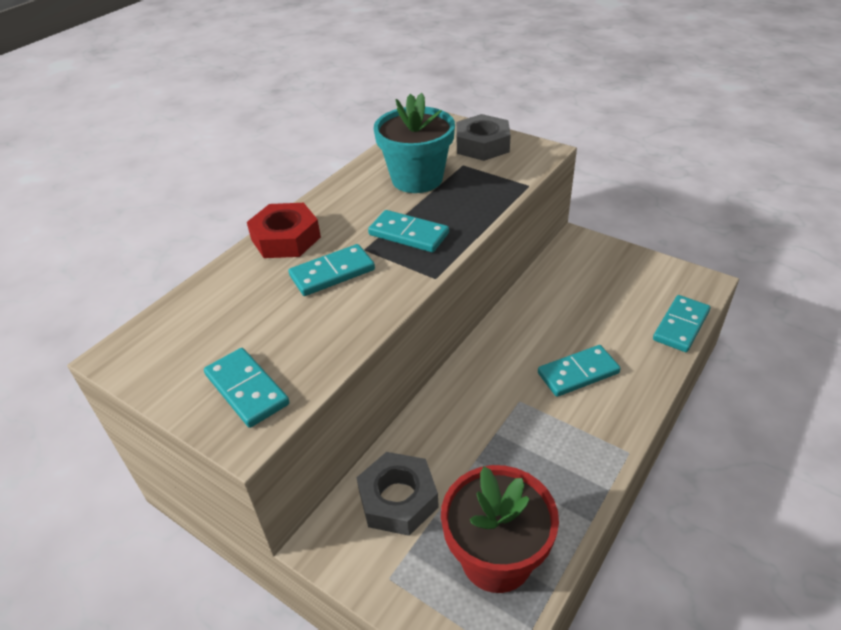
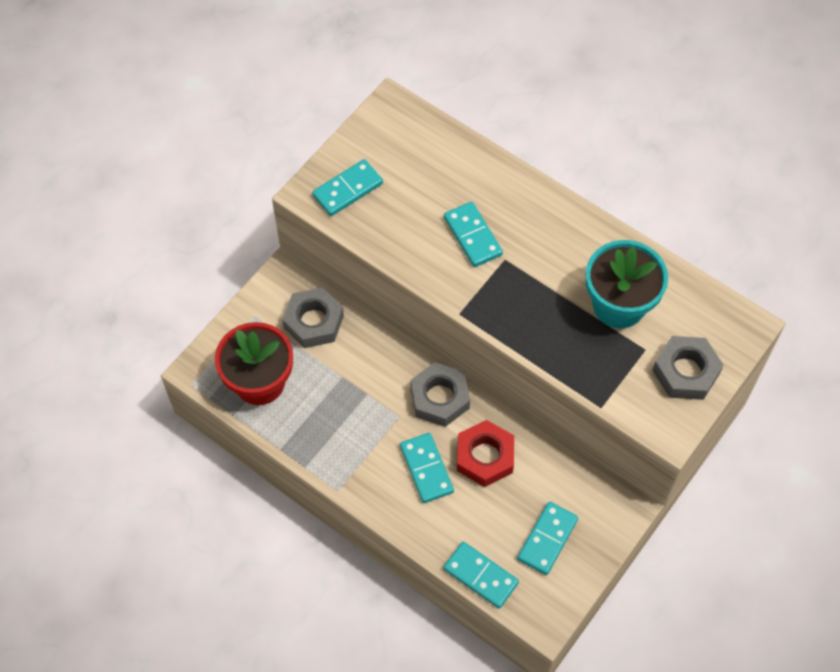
camera: 90 degrees right, 20 degrees up
red nut [247,203,321,258] -> red nut moved to [457,420,514,487]
turquoise domino [368,210,449,252] -> turquoise domino moved to [517,502,578,575]
none -> grey nut [411,362,470,427]

